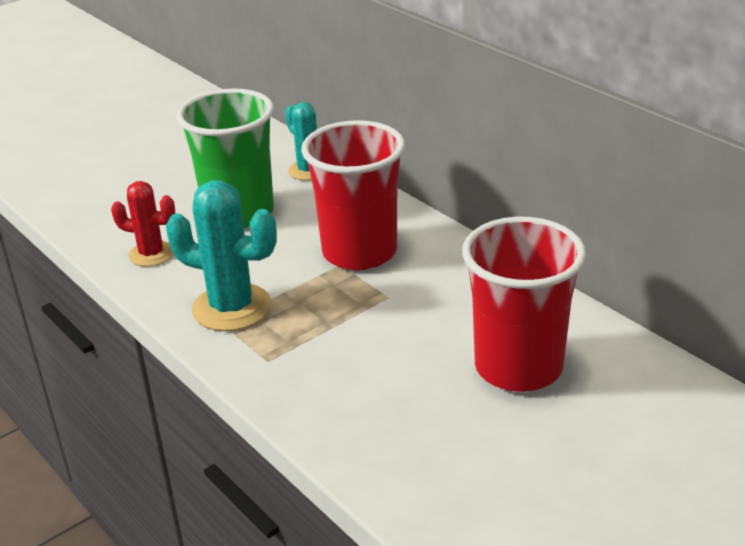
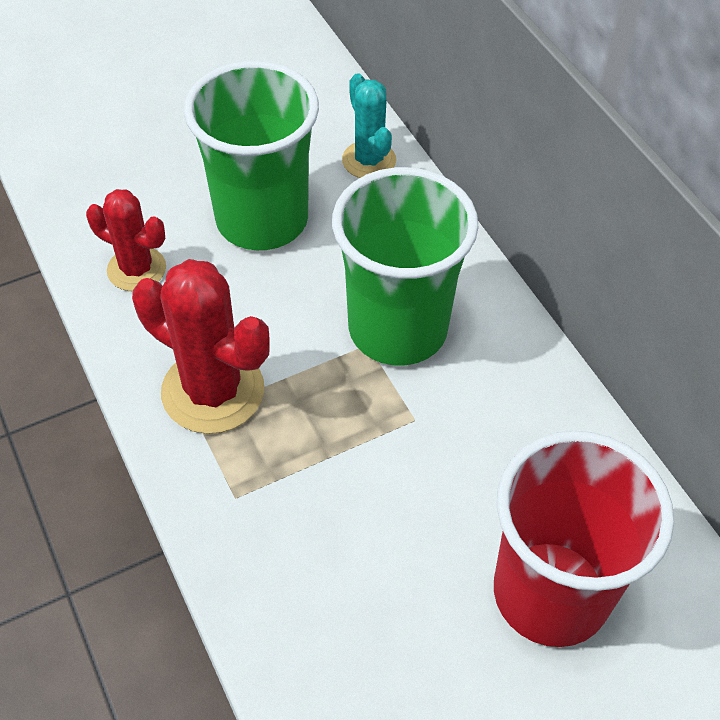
camera: 10 degrees right, 20 degrees up
turquoise cactus [166,180,277,331] -> red cactus [132,259,270,434]
red cup [301,120,405,271] -> green cup [332,167,479,365]

